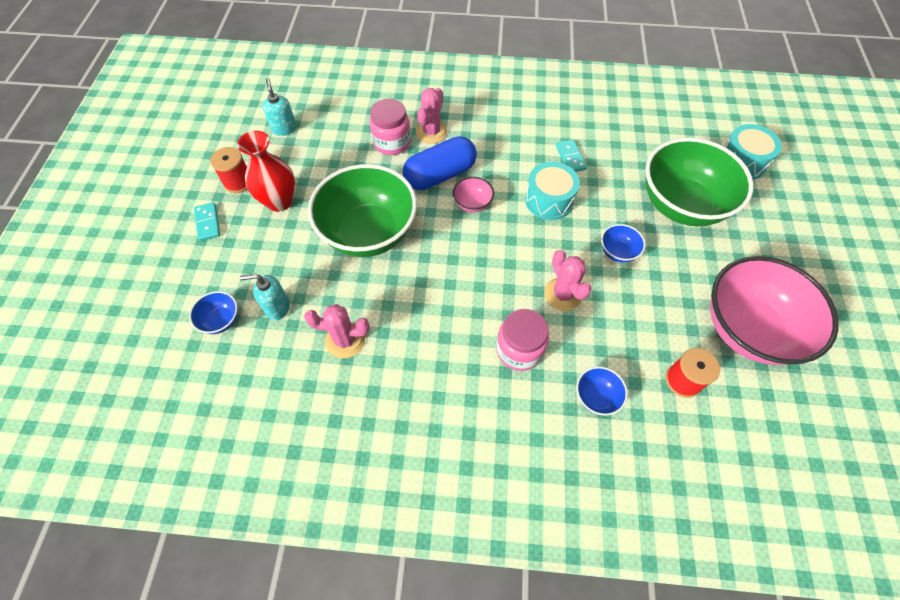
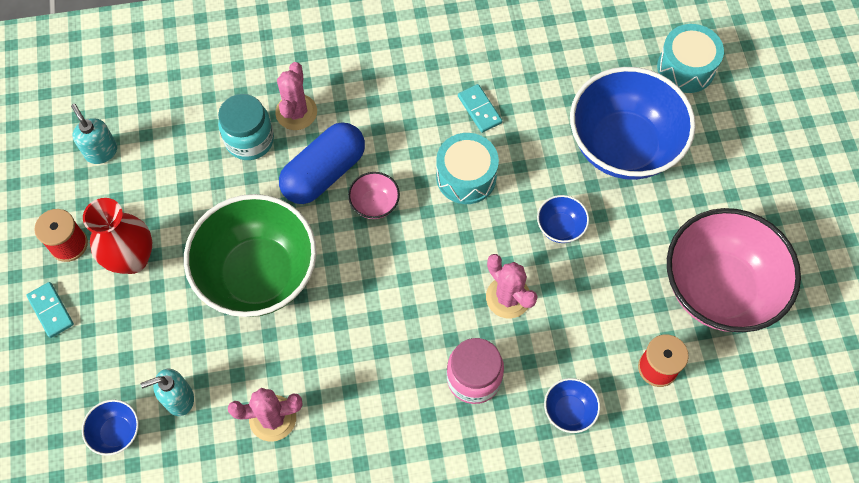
camera: 15 degrees left, 5 degrees up
pink jar [369,99,411,155] -> turquoise jar [218,94,274,160]
green bowl [645,138,754,226] -> blue bowl [570,67,696,180]

